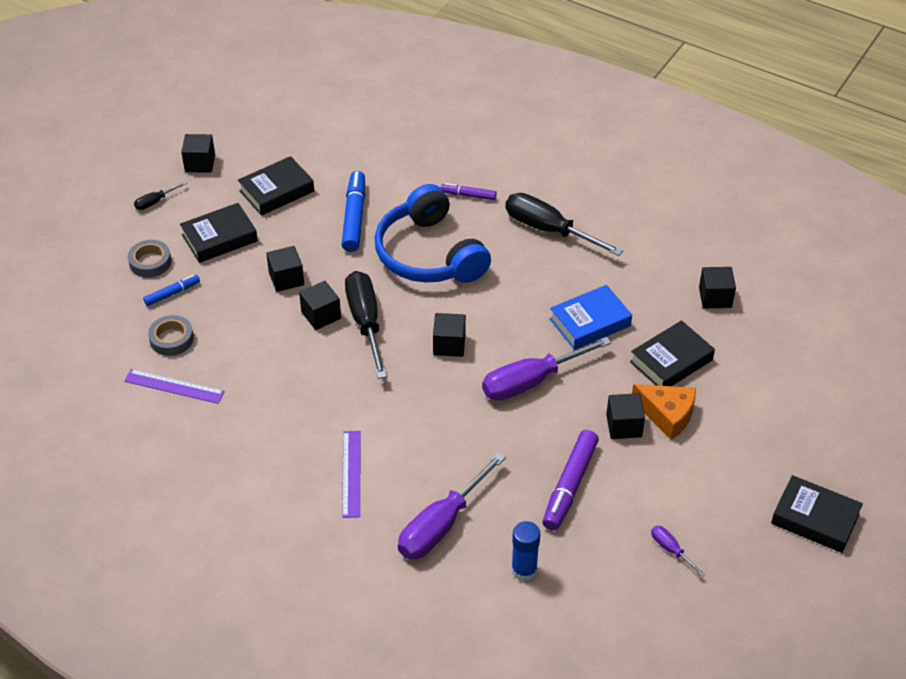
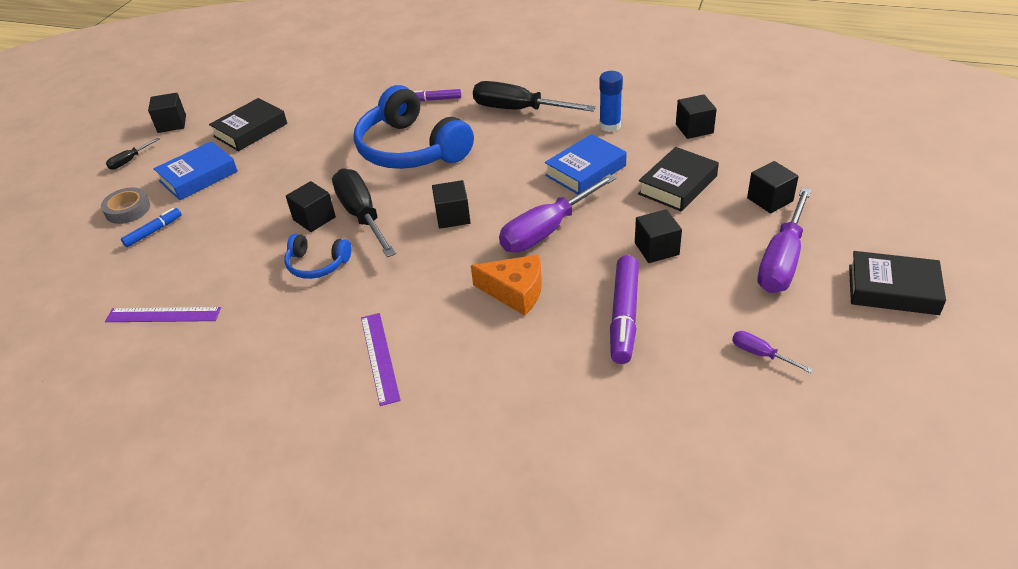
camera: 10 degrees left, 5 degrees down
grey tape [148,315,194,356] -> none
black book [180,203,258,263] -> blue book [153,141,238,200]
black cube [266,246,304,292] -> black cube moved to [747,161,799,213]
blue marker [342,171,365,252] -> none
purple screwdriver [398,452,506,560] -> purple screwdriver moved to [758,188,811,293]
blue glue stick [511,521,540,582] -> blue glue stick moved to [599,71,623,132]
orange cheese [632,384,696,440] -> orange cheese moved to [471,254,542,316]
none -> blue headphones [284,234,351,279]

